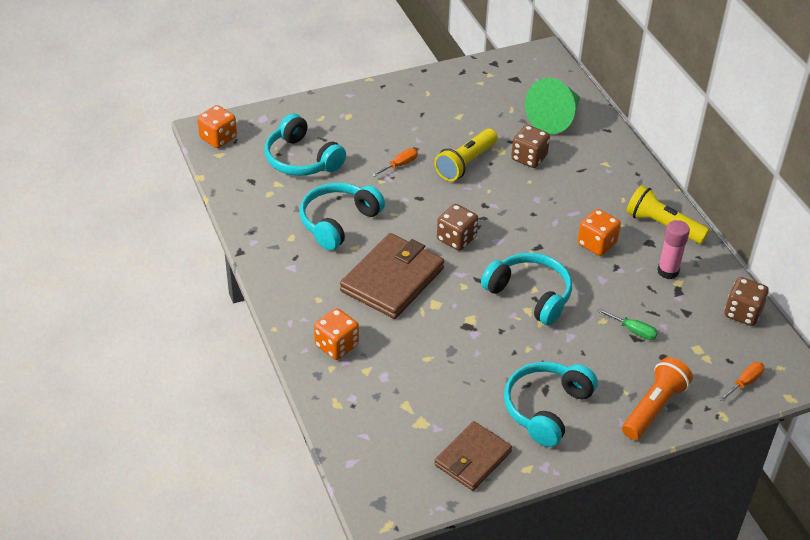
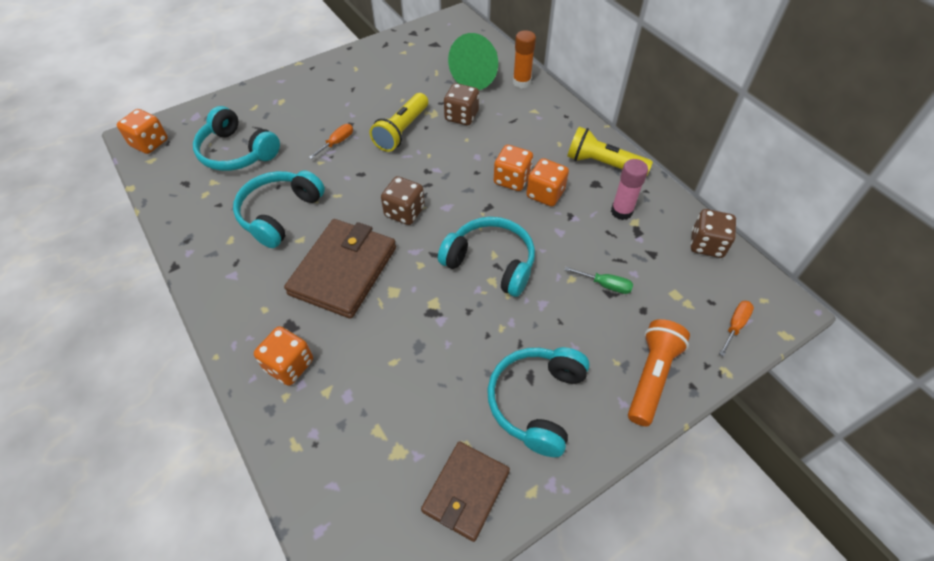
camera: 10 degrees left, 10 degrees up
none -> orange dice [494,145,533,191]
none -> orange glue stick [513,30,536,88]

